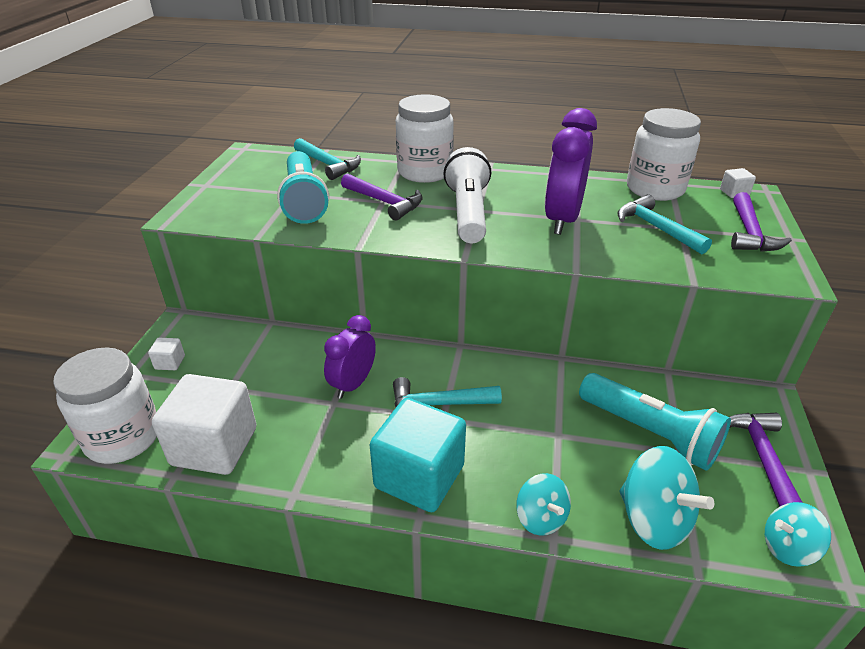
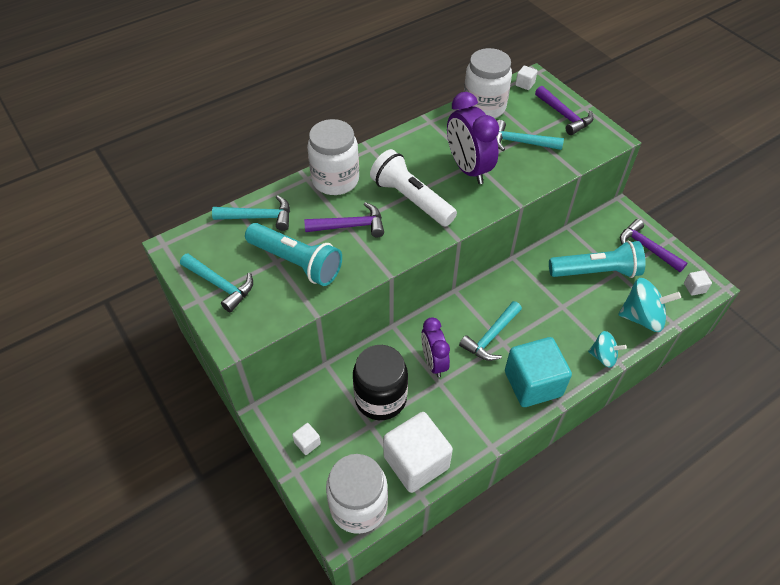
camera: 45 degrees left, 15 degrees up
turquoise spinning top [765,502,831,567] -> white cube [684,270,712,296]
none -> turquoise hammer [180,253,253,312]
none -> black jar [353,345,408,420]

